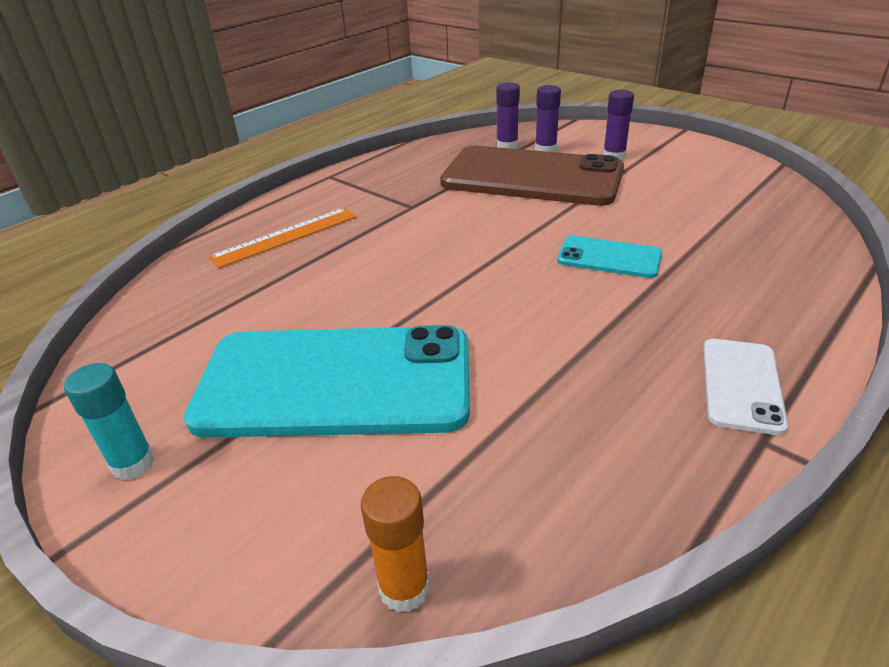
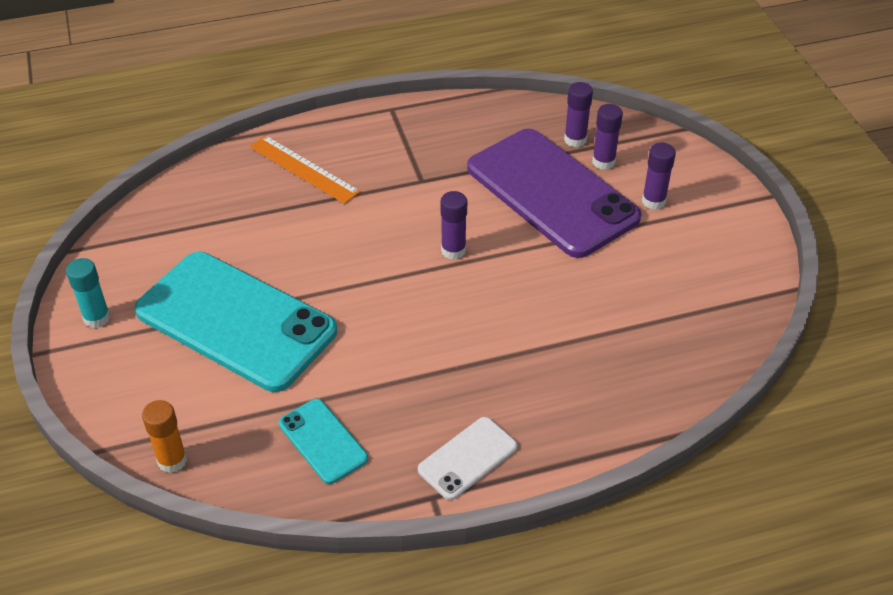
camera: 30 degrees right, 10 degrees up
orange ruler [208,208,357,268] -> orange ruler turned 45 degrees clockwise [250,135,360,204]
brown phone [440,146,624,206] -> purple phone [467,129,641,258]
turquoise phone [557,236,662,278] -> turquoise phone moved to [279,399,368,484]
none -> purple glue stick [440,191,467,260]

